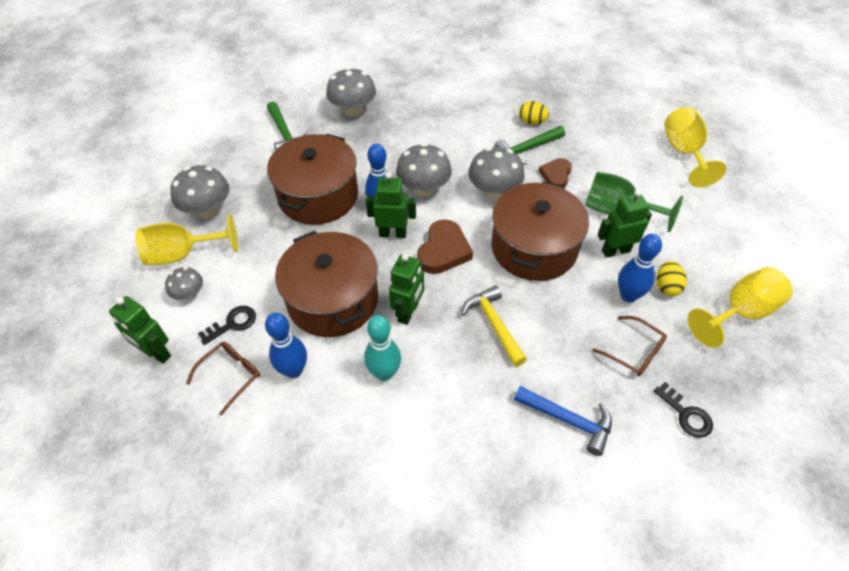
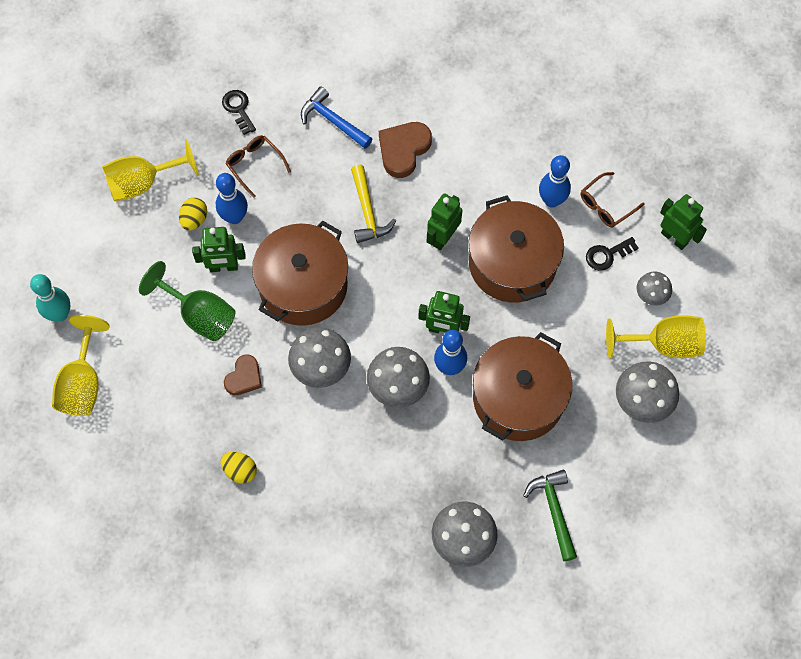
camera: 170 degrees left, 15 degrees up
turquoise bowling pin [364,315,401,381] -> turquoise bowling pin moved to [30,274,71,322]
brown heart [417,219,473,274] -> brown heart moved to [379,122,432,178]
green hammer [494,126,565,165] -> none

